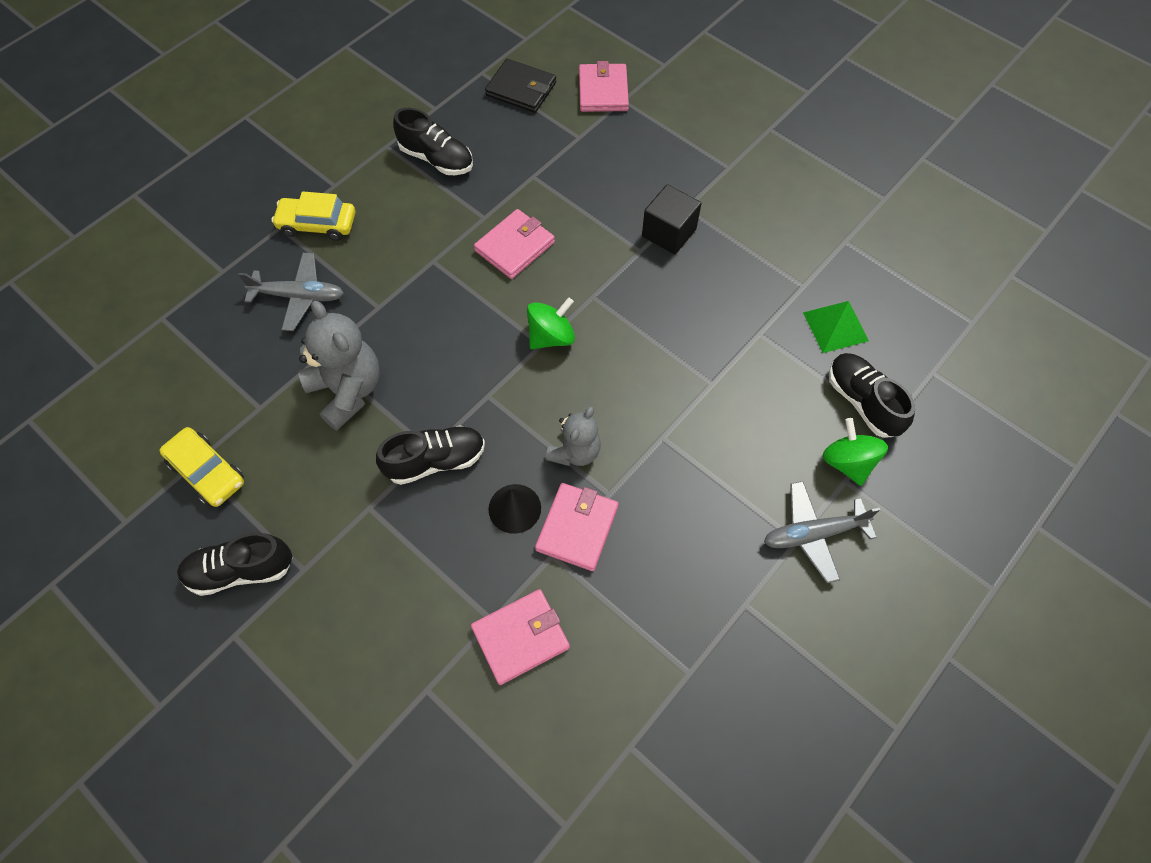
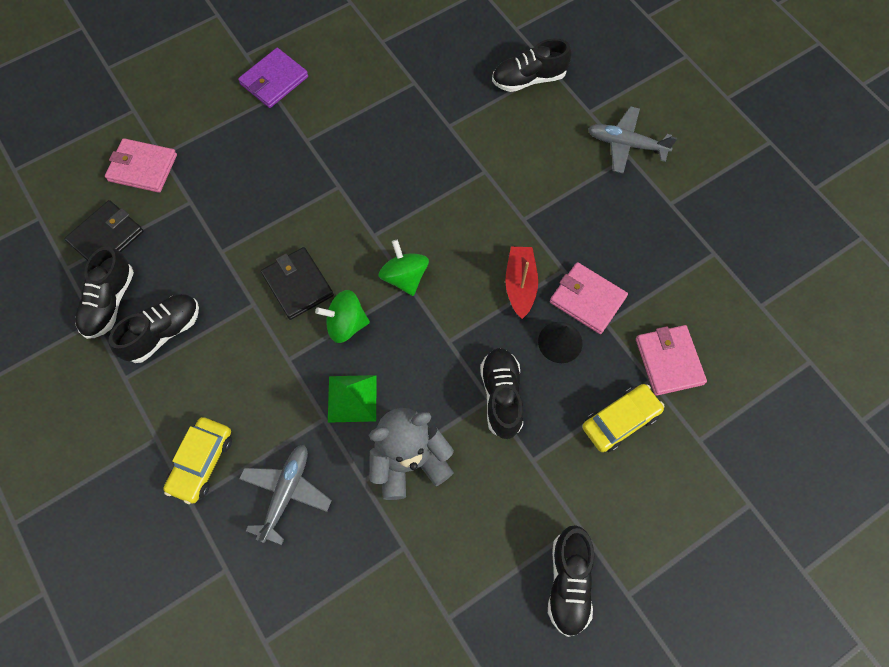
camera: 75 degrees left, 5 degrees up
yellow car [159,427,244,507] -> yellow car moved to [582,384,664,452]
pink wallet [474,209,555,279] -> black wallet [261,247,334,320]
grey teddy bear [546,406,601,466] -> red boat [505,247,538,319]
black cube [642,184,702,255] -> none
grey plane [764,481,880,583] -> grey plane turned 105 degrees clockwise [588,106,677,173]
green pyramid [803,301,869,353] -> green pyramid moved to [328,375,377,423]
green spinning top [822,418,888,486] -> green spinning top moved to [315,290,370,343]
none -> black shoe [75,246,134,339]
none -> purple wallet [238,48,308,108]

